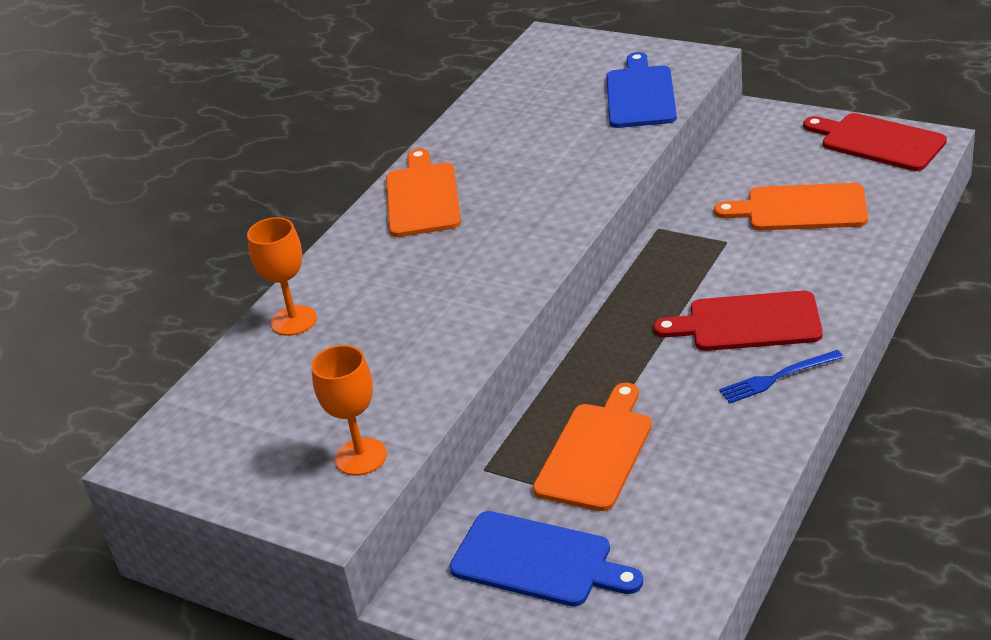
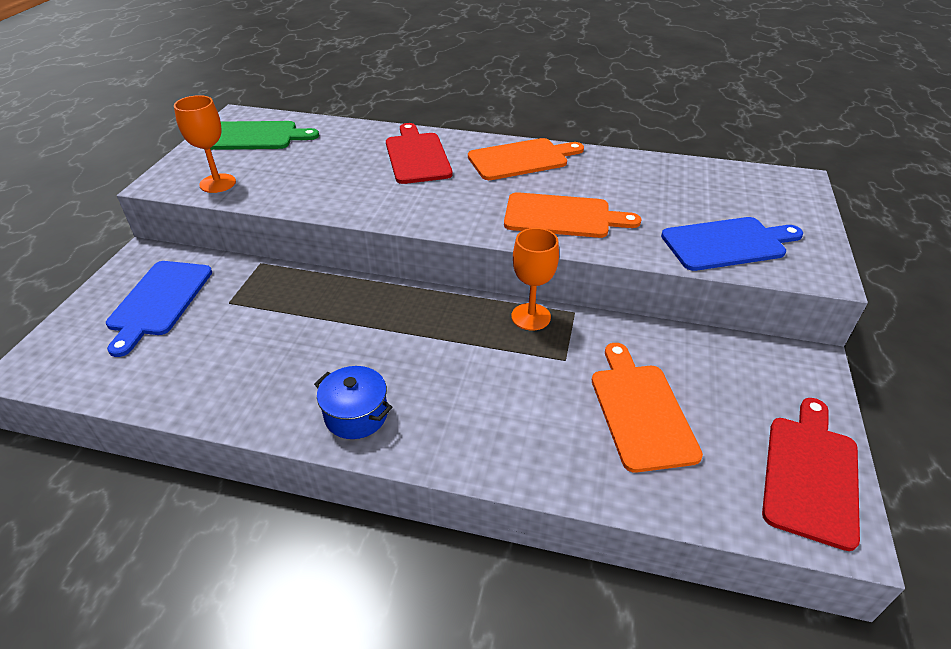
camera: 70 degrees right, 5 degrees up
orange goblet [247,217,317,336] -> orange goblet moved to [511,228,559,331]
orange cutting board [533,383,652,511] -> orange cutting board moved to [504,192,641,238]
red cutting board [654,291,823,351] -> red cutting board moved to [386,123,453,184]
blue fork [719,350,844,403] -> blue pot [314,366,392,439]
none -> green cutting board [210,121,319,150]

